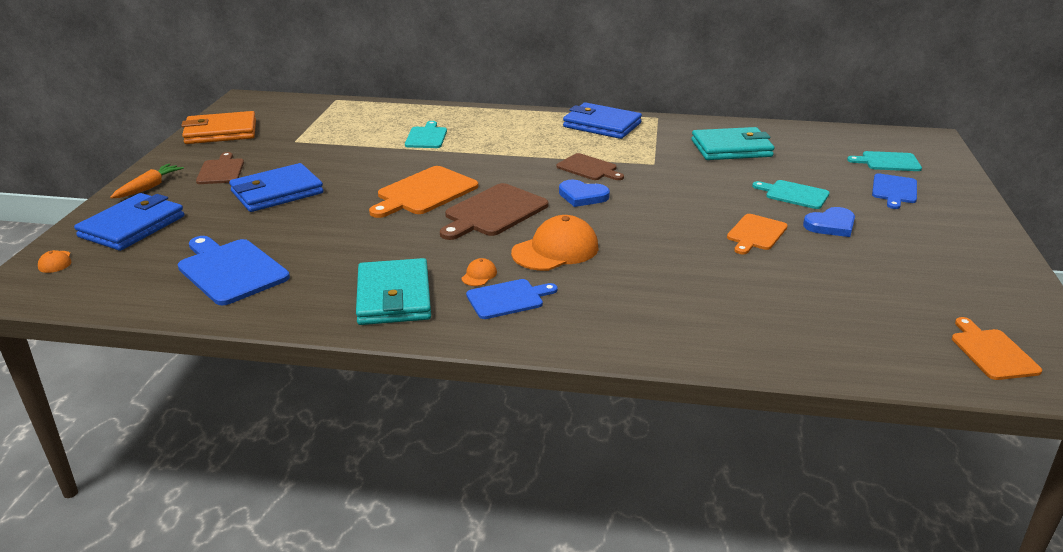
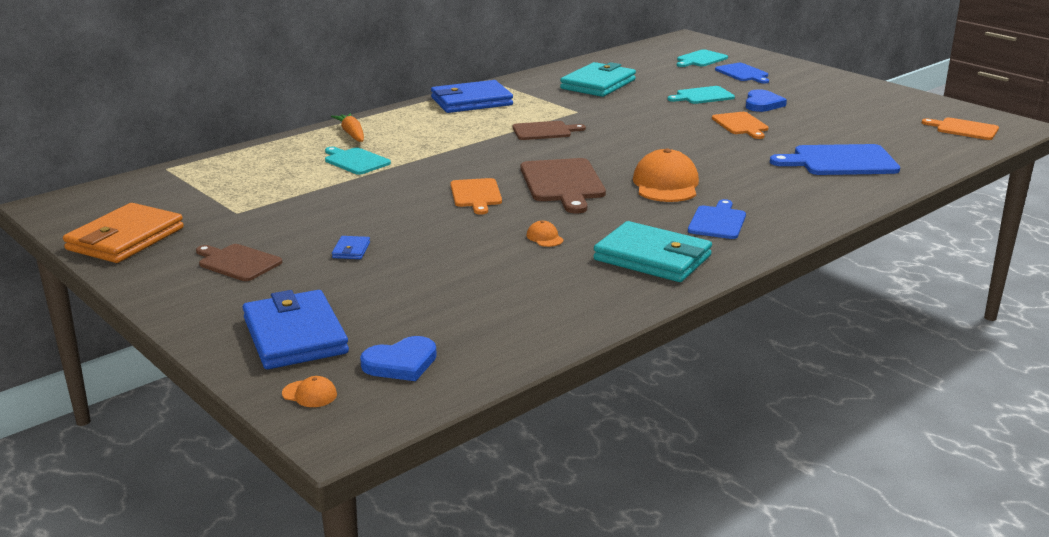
camera: 50 degrees left, 5 degrees down
orange carrot [110,164,184,199] -> orange carrot moved to [331,113,364,142]
blue cutting board [178,236,290,305] -> blue cutting board moved to [770,144,900,175]
blue wallet [229,163,324,212] -> blue wallet [332,236,370,259], size x0.42
orange cutting board [369,166,478,218] -> orange cutting board [450,178,502,215], size x0.63
orange cap [461,258,497,286] -> orange cap moved to [526,221,564,247]
blue heart [559,180,610,207] -> blue heart moved to [360,336,437,381]

